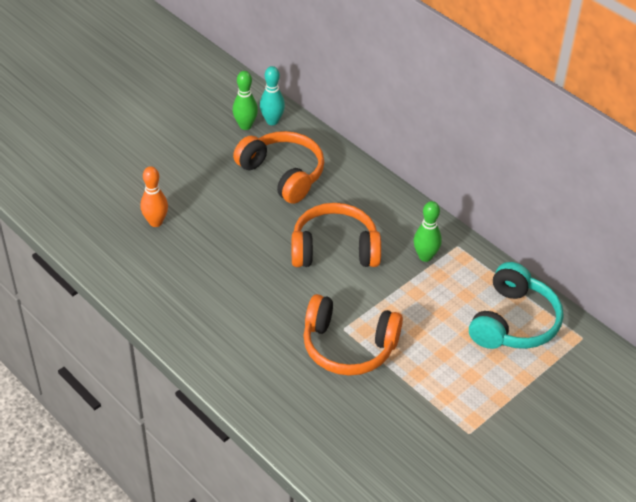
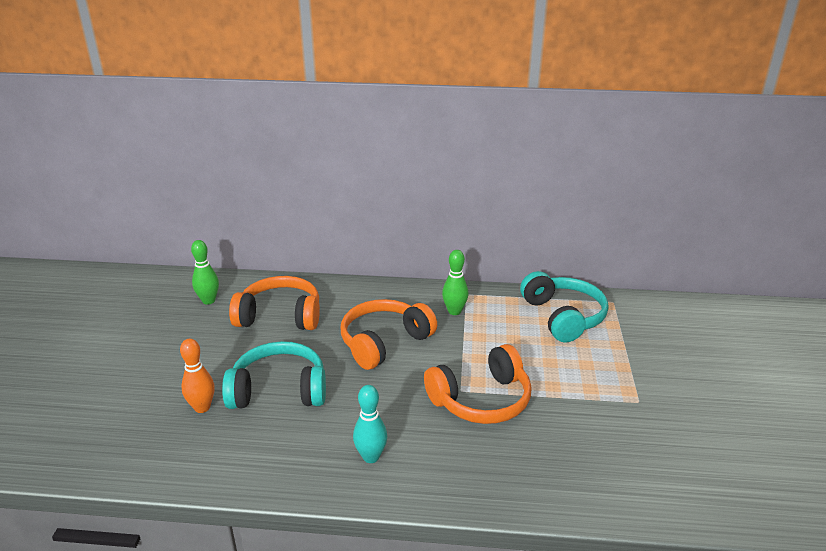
camera: 40 degrees left, 15 degrees down
turquoise bowling pin [260,66,285,125] -> turquoise bowling pin moved to [353,385,387,463]
none -> turquoise headphones [222,341,326,409]

